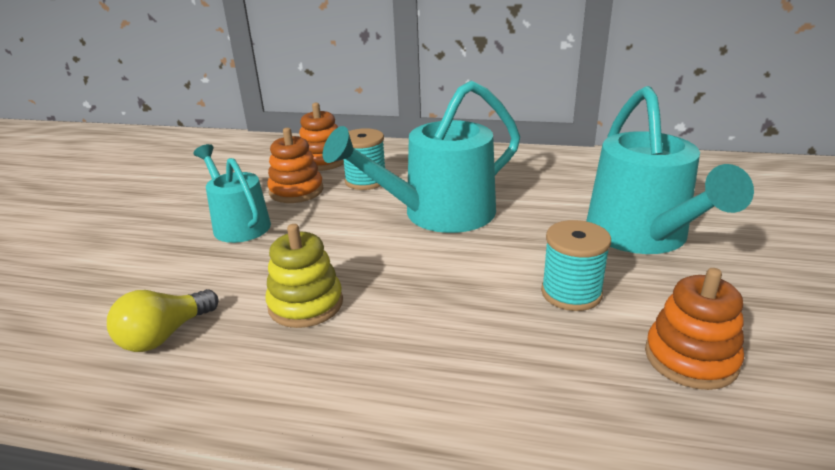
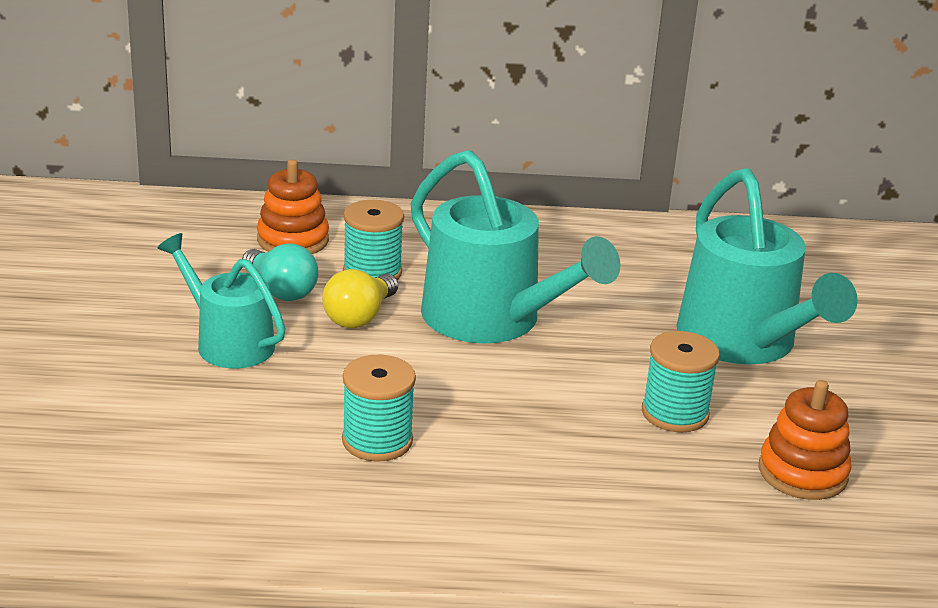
camera: 15 degrees left, 0 degrees up
yellow light bulb [107,289,219,352] -> yellow light bulb moved to [322,269,398,328]
yellow stacking toy [265,224,343,328] -> turquoise spool [342,355,416,462]
orange stacking toy [267,128,323,203] -> turquoise light bulb [242,243,318,301]
turquoise watering can [323,80,520,233] -> turquoise watering can turned 90 degrees counterclockwise [411,150,621,344]

